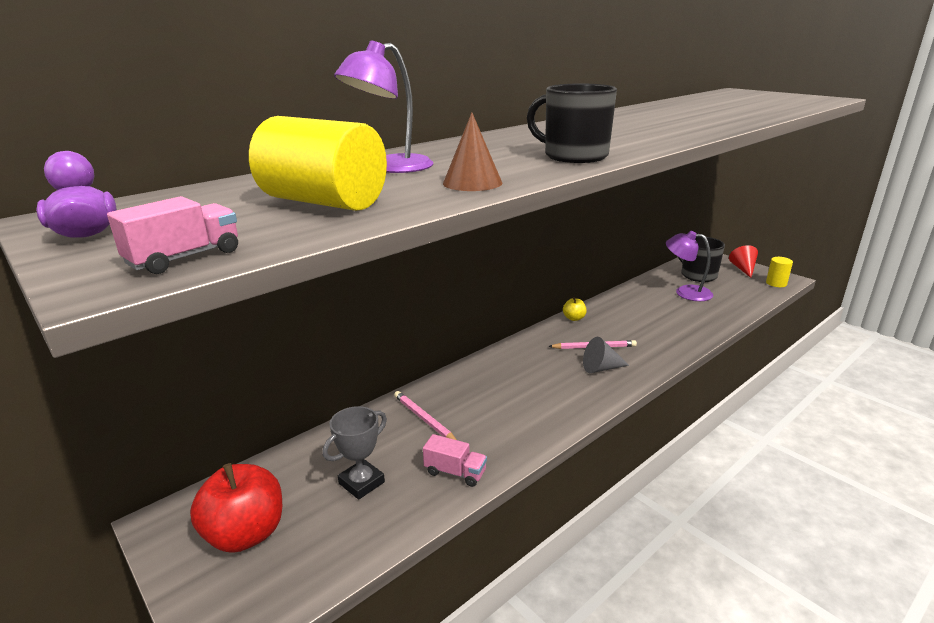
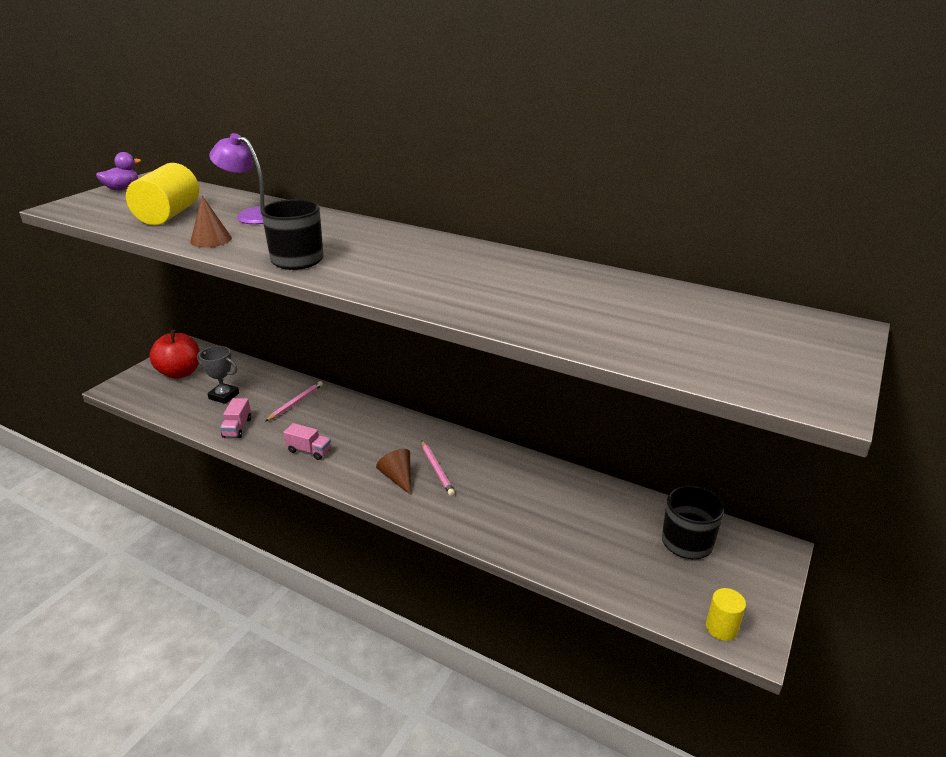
camera: 70 degrees right, 5 degrees up
pink truck [107,196,238,274] -> pink truck moved to [283,423,331,460]
yellow apple [563,297,587,321] -> none
grey cone [583,337,629,373] -> brown cone [376,449,411,495]
purple lamp [666,231,713,301] -> none
red cone [729,245,758,278] -> none

